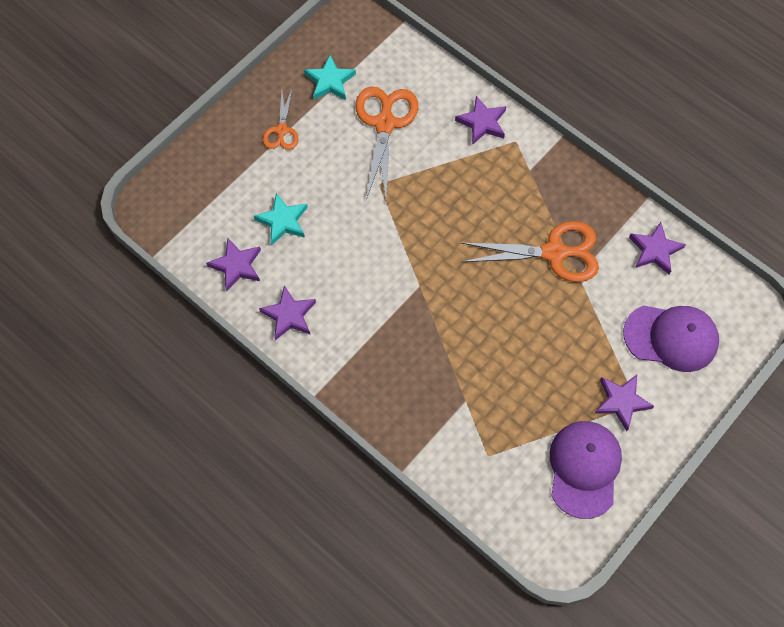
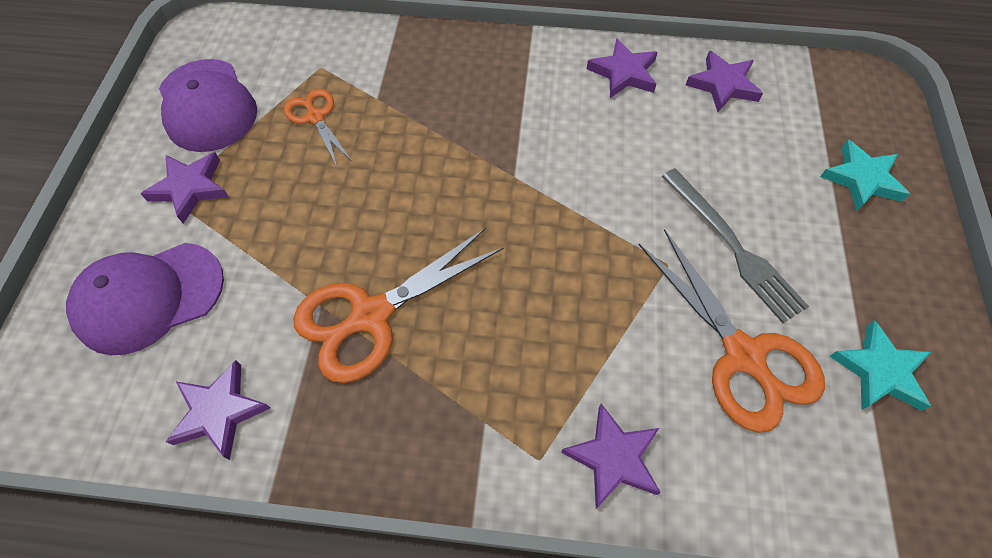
camera: 145 degrees right, 5 degrees down
turquoise star [254,193,308,245] -> turquoise star moved to [820,140,910,211]
orange scissors [263,89,299,150] -> orange scissors moved to [284,89,352,166]
none -> grey fork [661,168,809,323]

